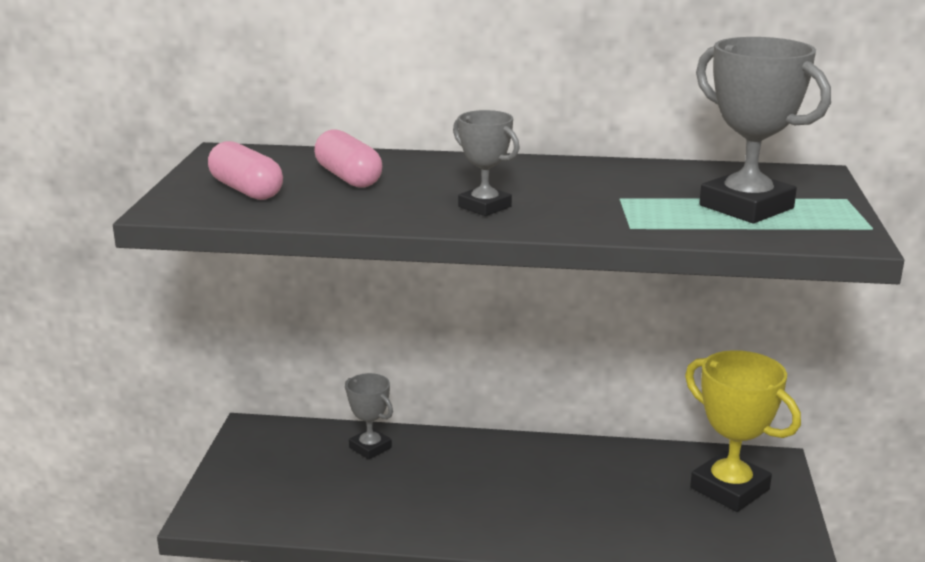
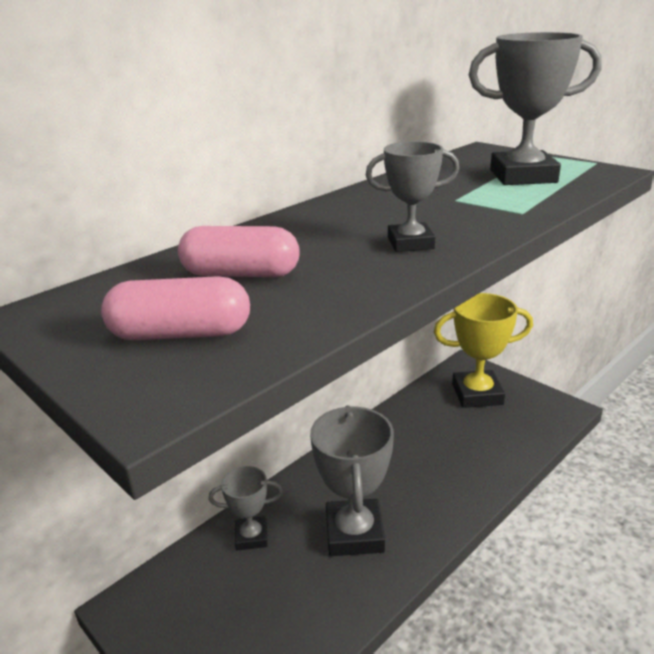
camera: 50 degrees left, 5 degrees up
none -> grey trophy [310,406,394,556]

